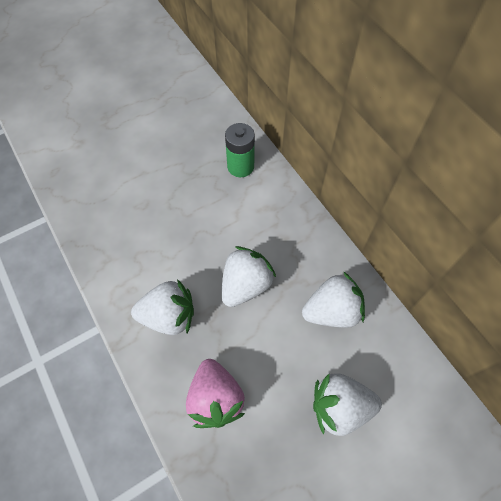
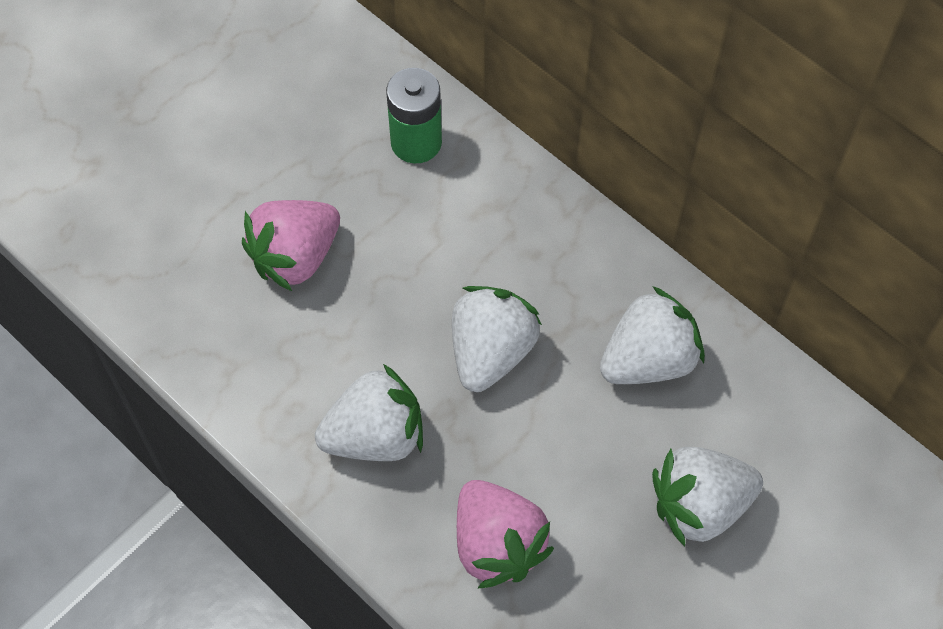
camera: 15 degrees left, 0 degrees up
none -> pink strawberry [242,200,340,291]

